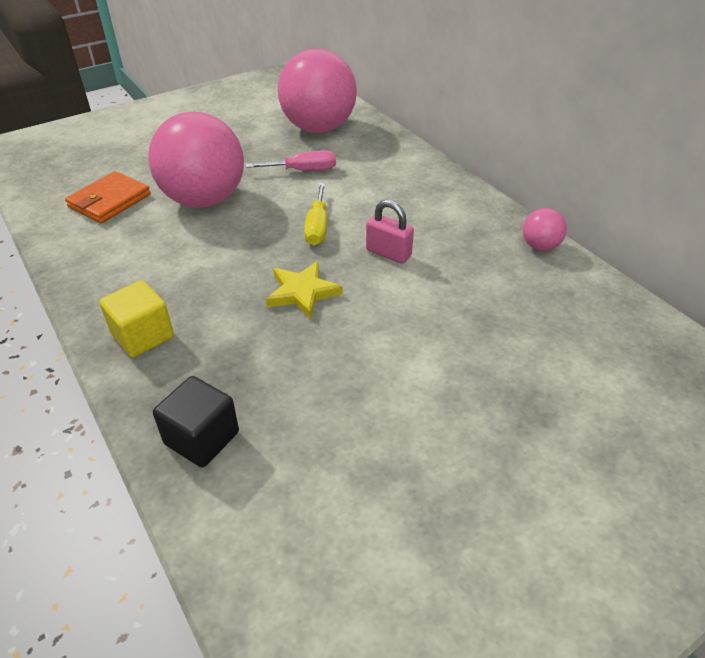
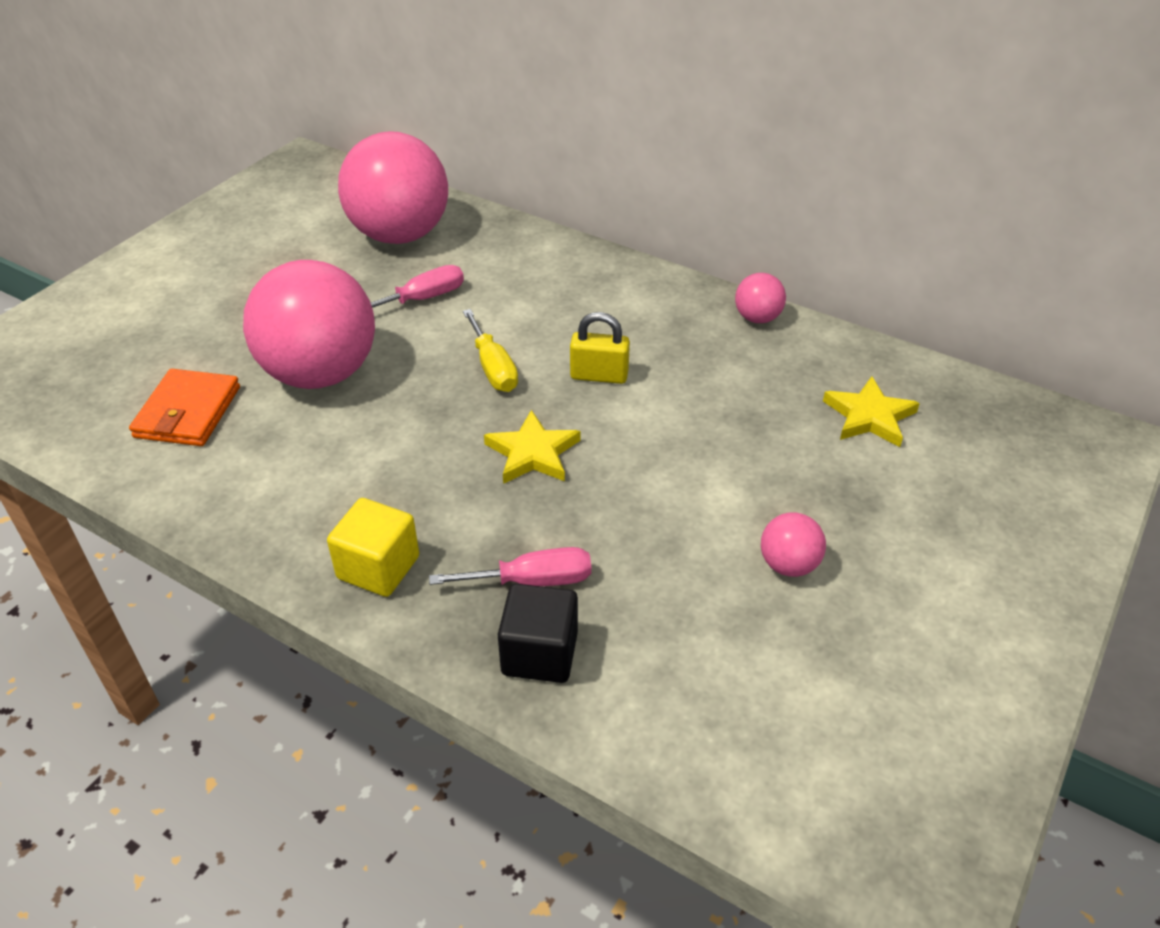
camera: 25 degrees left, 0 degrees up
pink padlock [366,200,414,264] -> yellow padlock [570,312,630,384]
none -> pink screwdriver [429,547,591,586]
none -> pink ball [761,512,826,577]
none -> yellow star [823,376,920,447]

